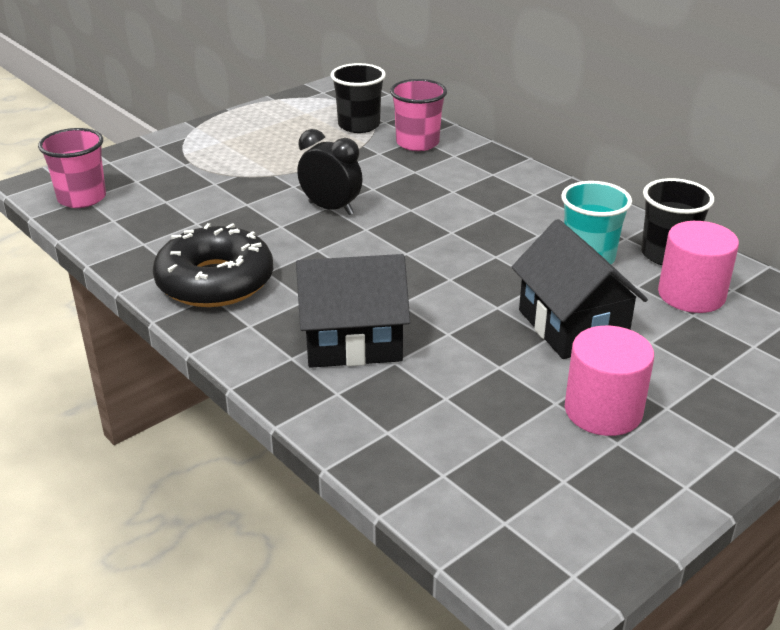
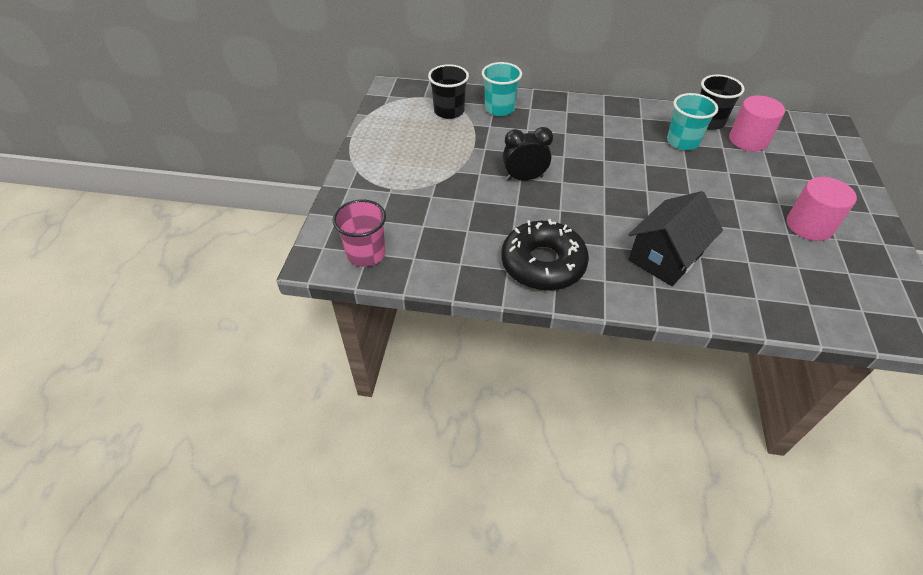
camera: 40 degrees left, 15 degrees up
pink cup [390,79,447,151] -> turquoise cup [482,62,522,116]
black house [512,219,648,359] -> none

